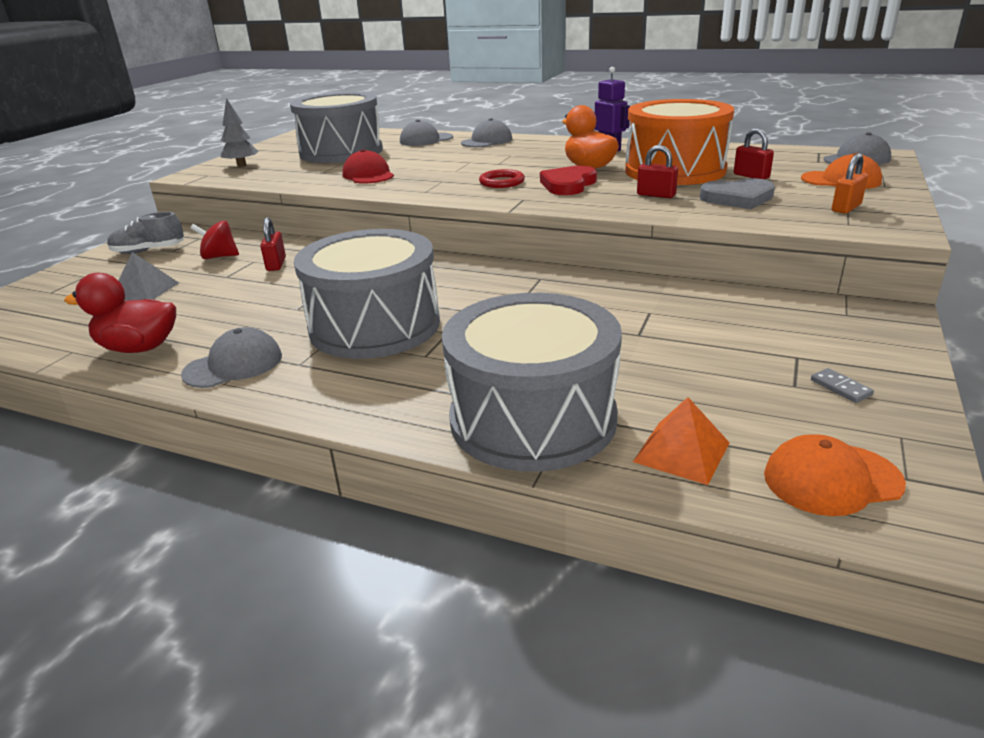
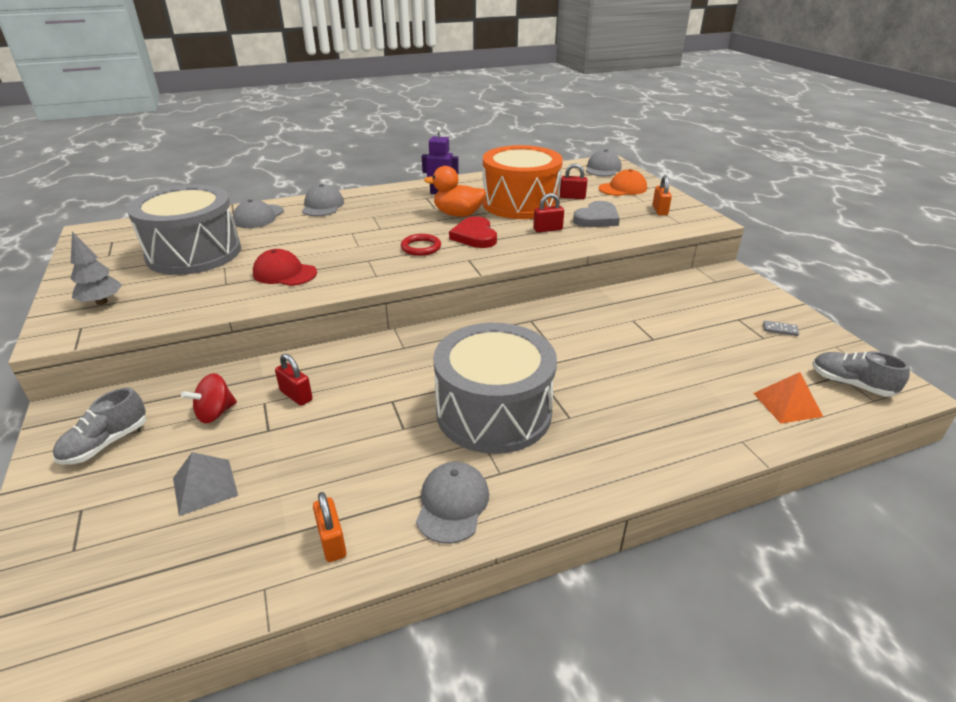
camera: 45 degrees left, 5 degrees up
red duck [64,273,176,353] -> orange padlock [313,492,347,562]
grey drum [442,293,622,472] -> none
orange cap [764,434,906,516] -> grey shoe [812,351,910,397]

